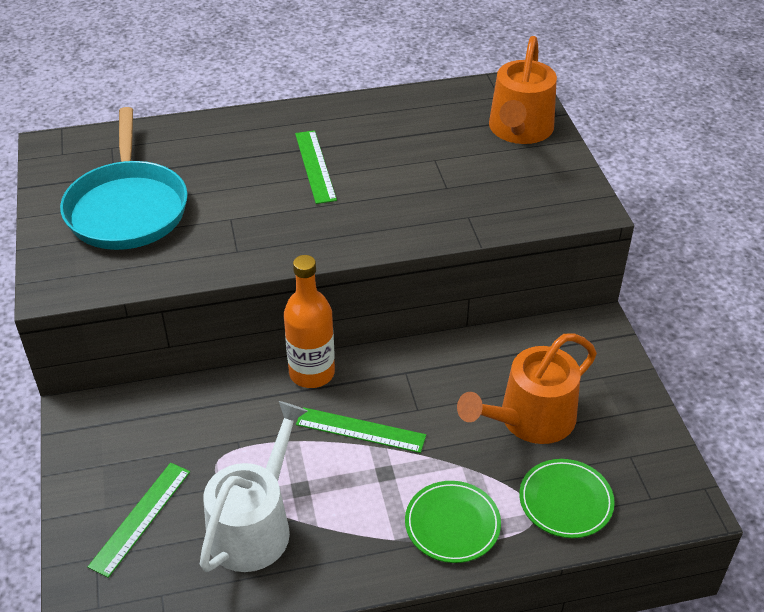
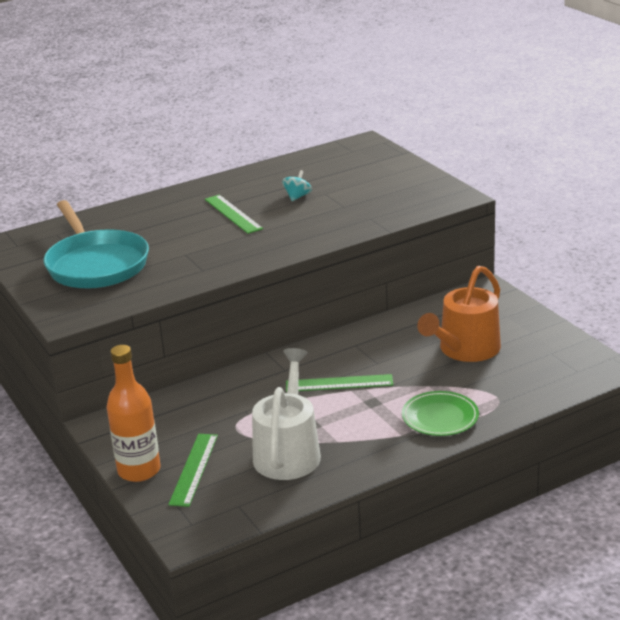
camera: 15 degrees left, 15 degrees down
orange bottle [284,255,335,388] -> orange bottle moved to [107,345,160,482]
orange watering can [489,36,557,144] -> none
green plate [519,459,615,538] -> none
none -> turquoise spinning top [282,170,312,201]

